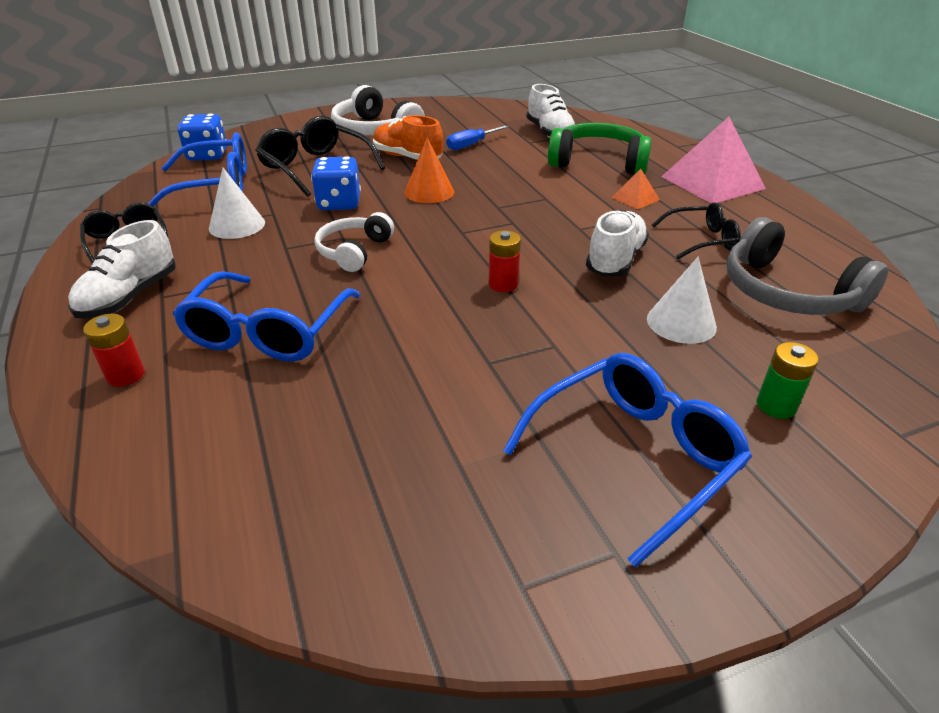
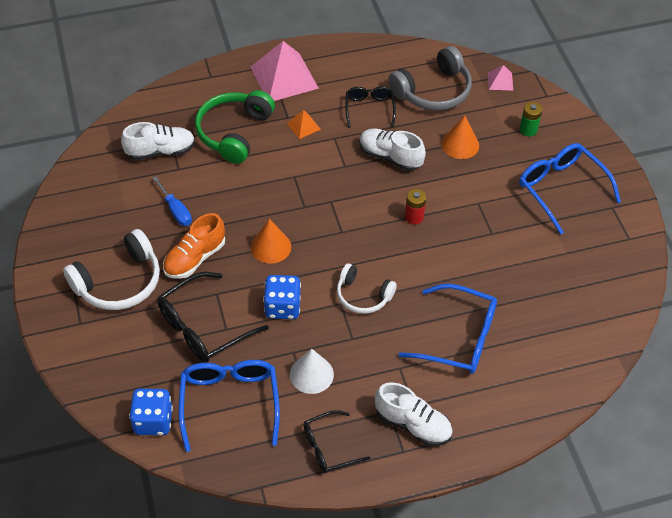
camera: 85 degrees left, 15 degrees up
red battery [83,314,145,387] -> none
white cone [647,257,717,344] -> orange cone [441,116,479,159]
none -> pink pyramid [488,65,513,91]

